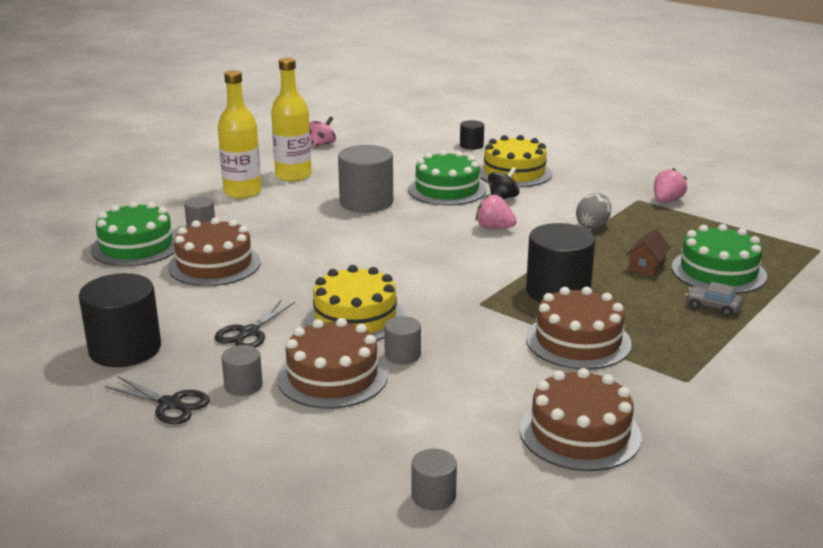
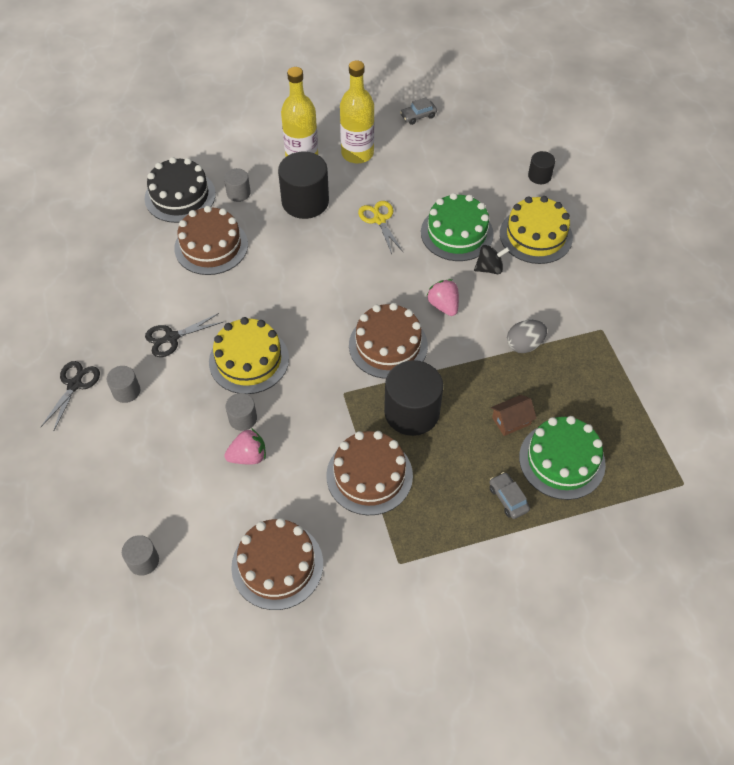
camera: 35 degrees right, 30 degrees up
black cylinder [79,273,161,367] -> black cylinder moved to [278,152,329,219]
green cake [91,201,177,266] -> black cake [145,157,216,223]
black scissors [104,376,210,424] -> black scissors turned 135 degrees counterclockwise [41,361,100,432]
brown cake [277,318,388,409] -> brown cake moved to [349,303,428,379]
pink spinning top [309,116,336,148] -> grey car [400,97,437,125]
grey cylinder [338,145,393,213] -> yellow scissors [358,201,403,254]
pink strawberry [654,168,687,202] -> pink strawberry moved to [224,428,266,464]

